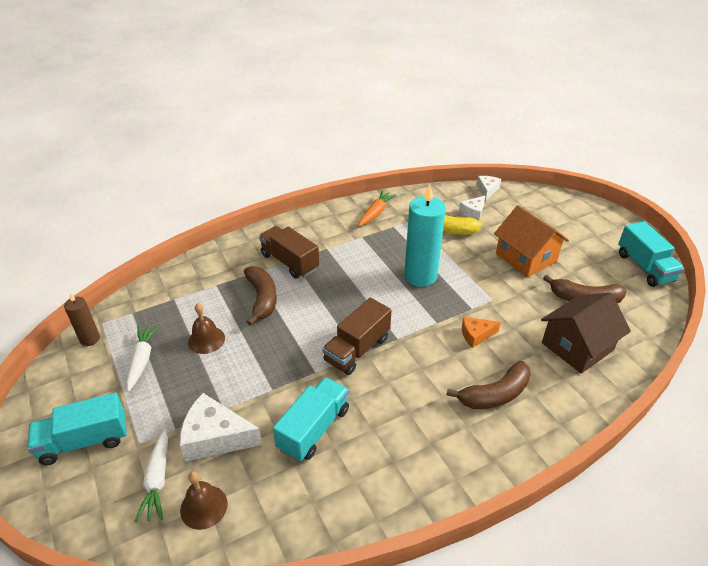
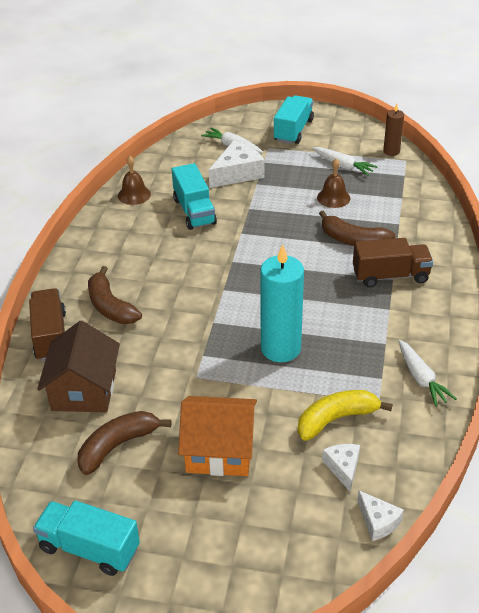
camera: 130 degrees right, 0 degrees up
brown bell [180,471,228,530] -> brown bell moved to [118,156,151,205]
brown truck [322,298,392,375] -> brown truck moved to [29,288,66,361]
orange carrot [358,190,397,226] -> white carrot [398,340,457,407]
brown banana [446,361,531,409] -> brown banana turned 45 degrees counterclockwise [88,266,142,324]
orange cheese [462,317,501,348] -> none

